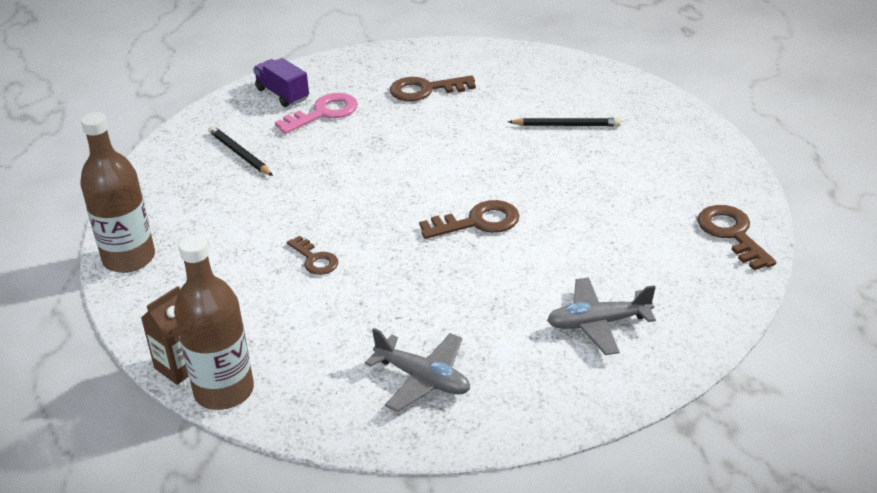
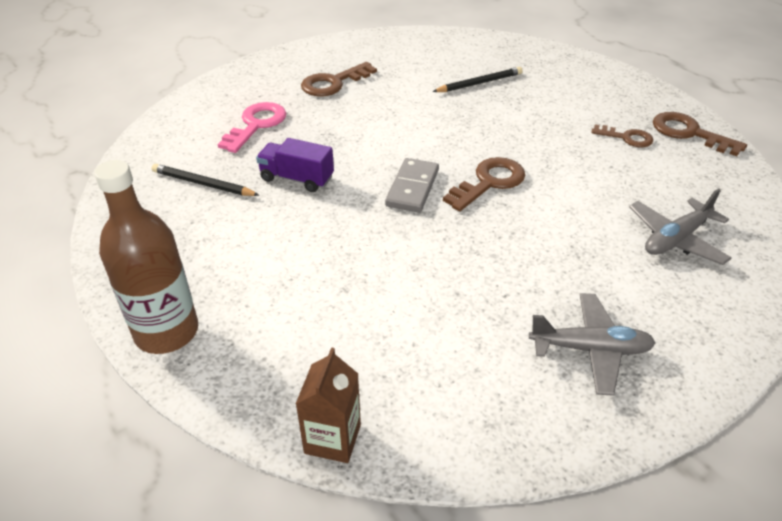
camera: 30 degrees left, 5 degrees up
brown bottle [174,235,254,410] -> none
purple truck [253,58,309,107] -> purple truck moved to [256,138,334,192]
brown key [287,236,338,275] -> brown key moved to [592,124,653,147]
none -> grey domino [385,158,439,212]

